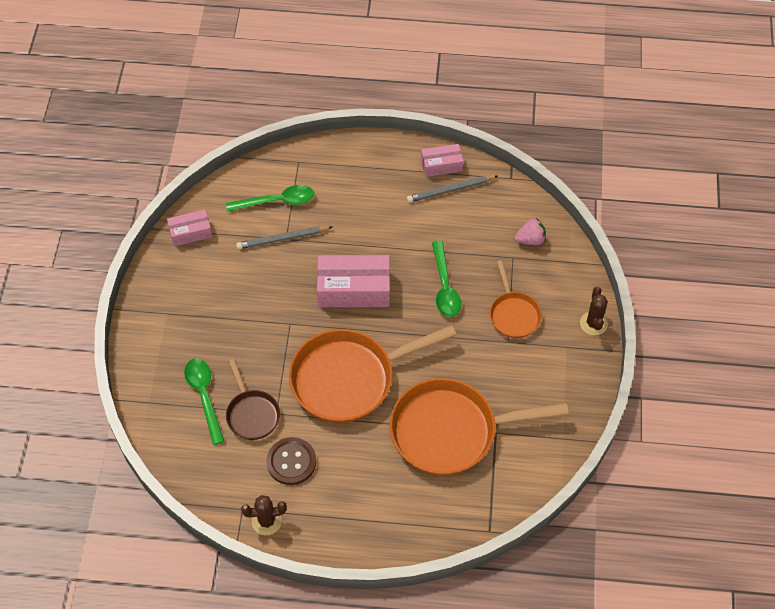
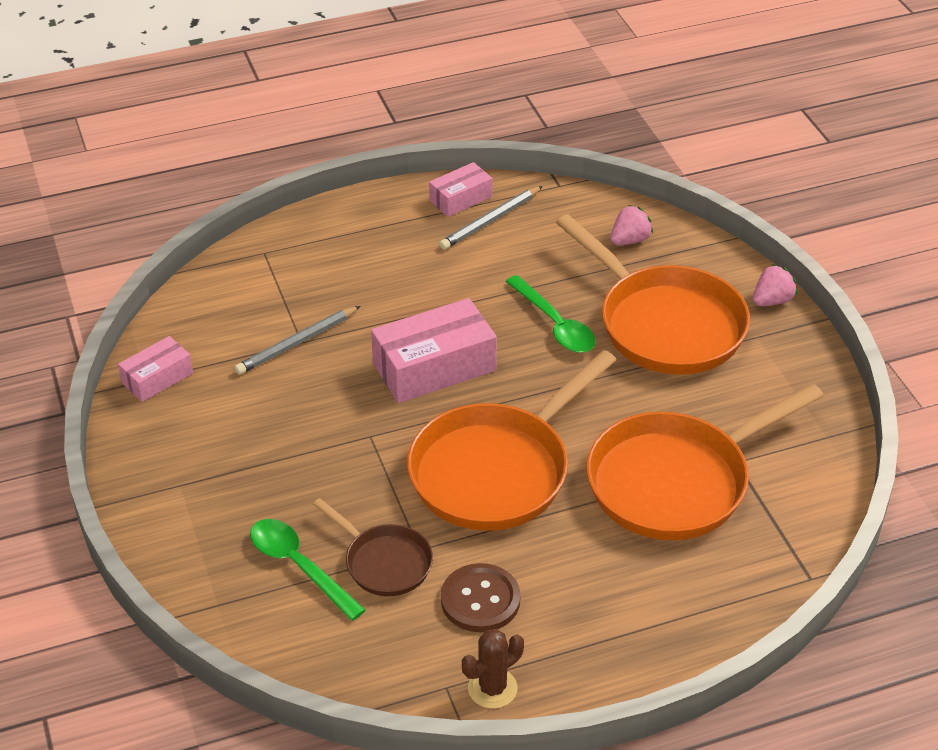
camera: 25 degrees left, 15 degrees down
green spoon [226,185,314,212] -> none
orange pan [490,260,542,338] -> orange pan [556,214,750,375], size x1.93
brown cactus [580,287,608,335] -> pink strawberry [753,264,797,306]

